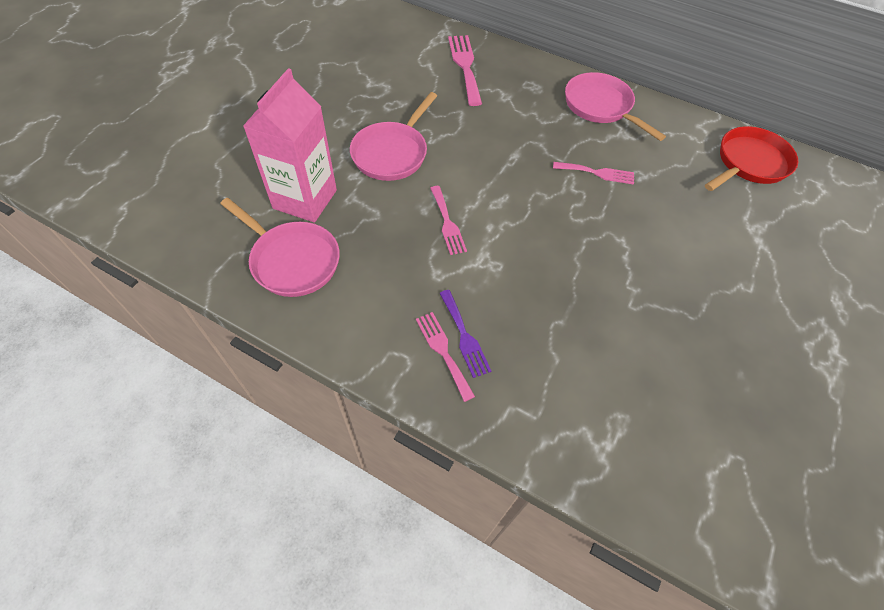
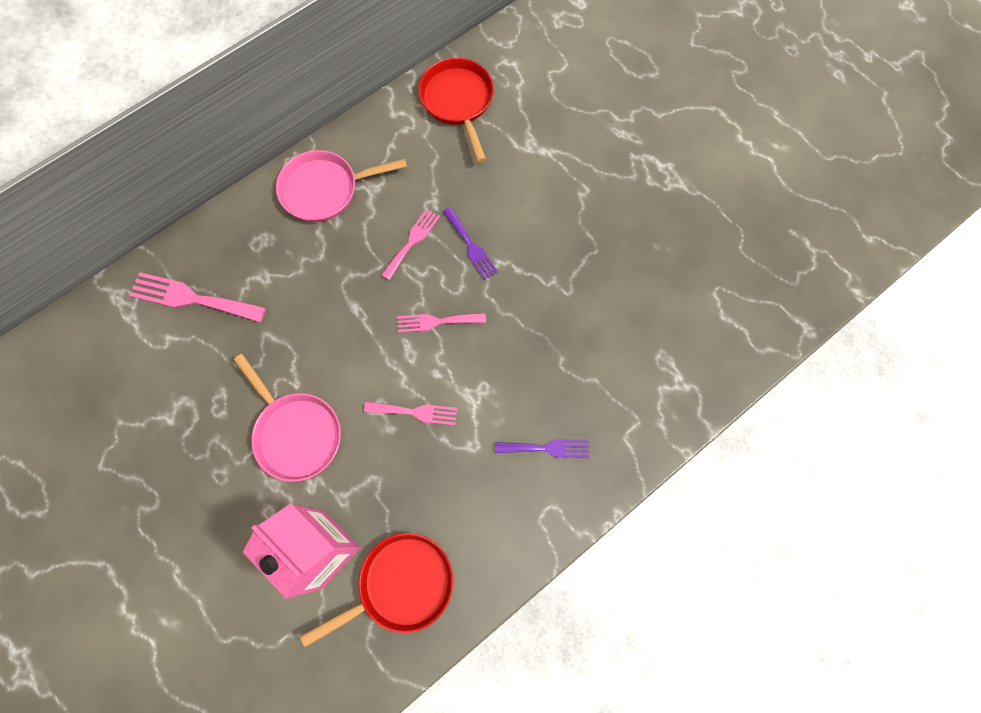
camera: 65 degrees left, 15 degrees up
pink pan [220,198,340,297] -> red pan [300,533,453,647]
pink fork [416,312,475,402] -> pink fork moved to [397,313,486,333]
none -> purple fork [443,207,498,280]

